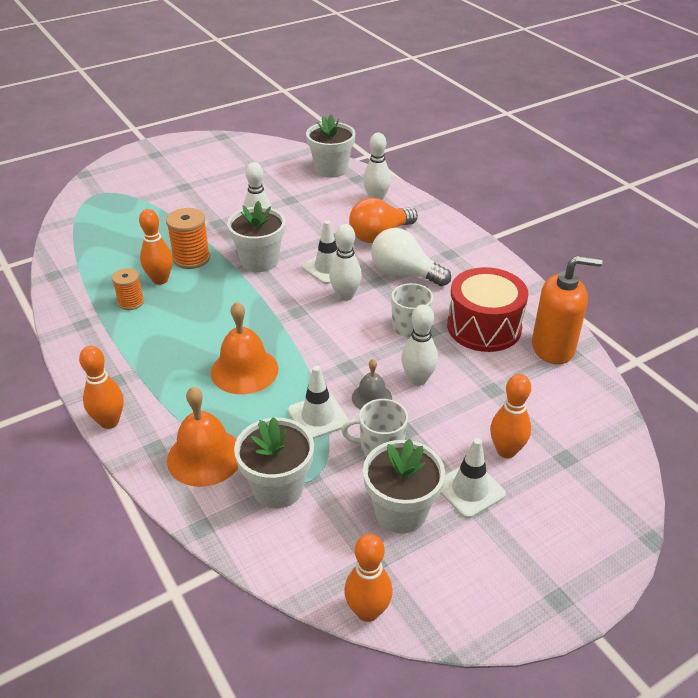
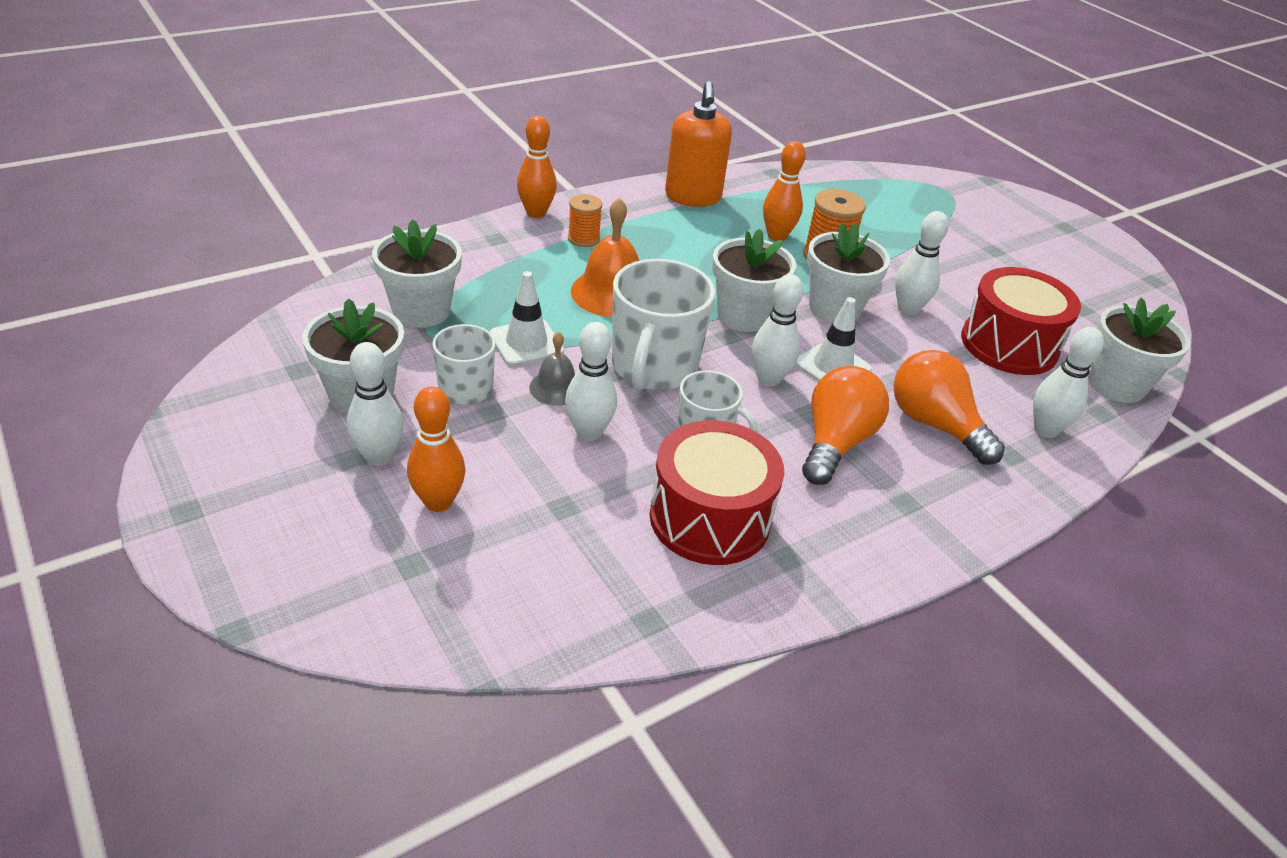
camera: 85 degrees right, 0 degrees up
orange spool [112,268,144,310] -> orange spool moved to [568,194,602,247]
orange bell [167,387,239,487] -> none
orange bowling pin [344,534,393,622] -> none
white light bulb [371,228,451,286] -> orange light bulb [802,366,889,485]
white traffic cone [441,438,506,518] -> white bowling pin [347,342,404,466]
orange soap dispenser [532,256,603,364] -> orange soap dispenser moved to [665,81,732,207]
none -> white mug [612,259,715,391]
none -> white flower pot [712,229,796,332]
none -> red drum [961,267,1081,375]

